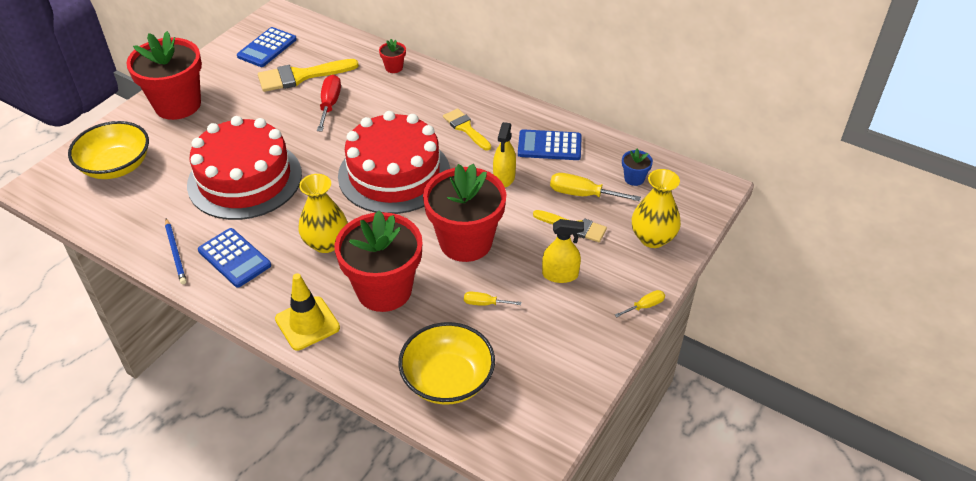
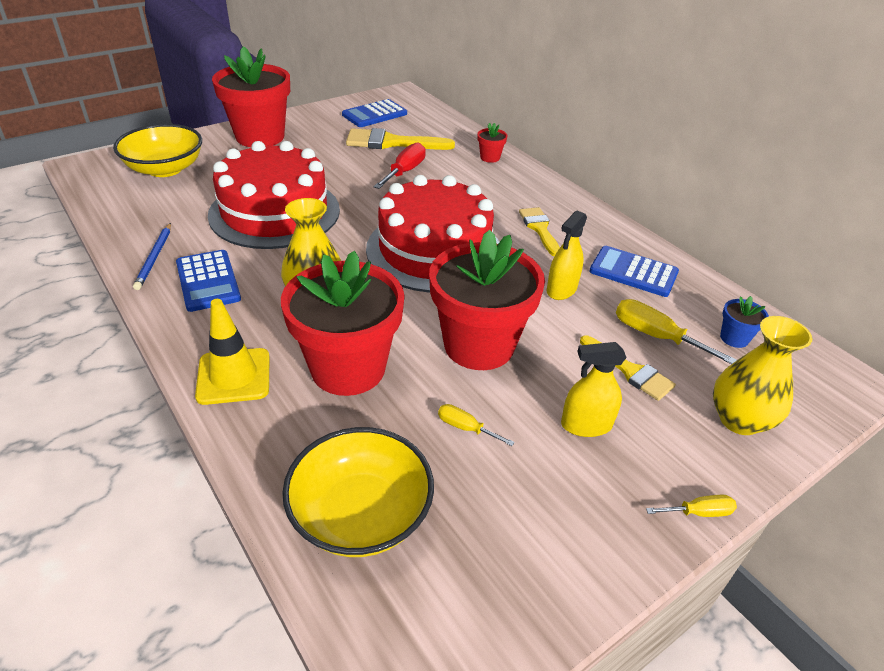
camera: 20 degrees right, 5 degrees down
yellow spray bottle [542,219,584,283] -> yellow spray bottle turned 150 degrees clockwise [561,342,627,437]

